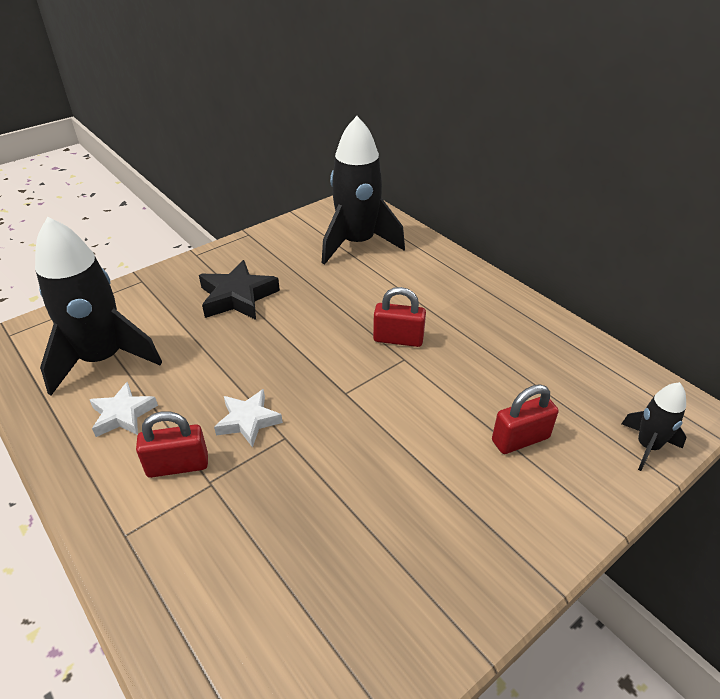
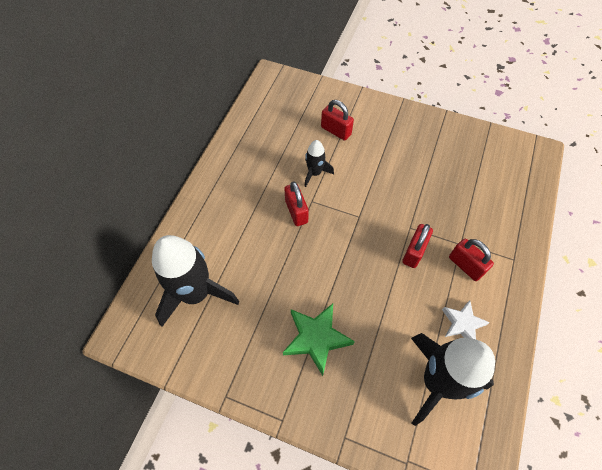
camera: 120 degrees left, 20 degrees up
black star [199,260,280,320] -> green star [283,303,355,376]
white star [214,389,283,448] -> red padlock [402,224,433,268]
black rocket [622,382,687,471] -> black rocket moved to [304,140,334,187]

